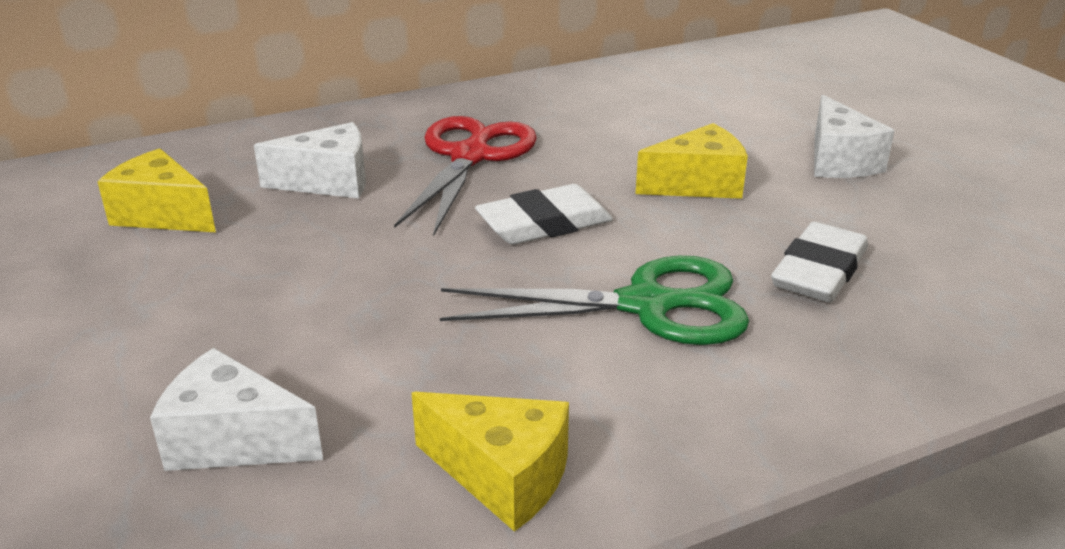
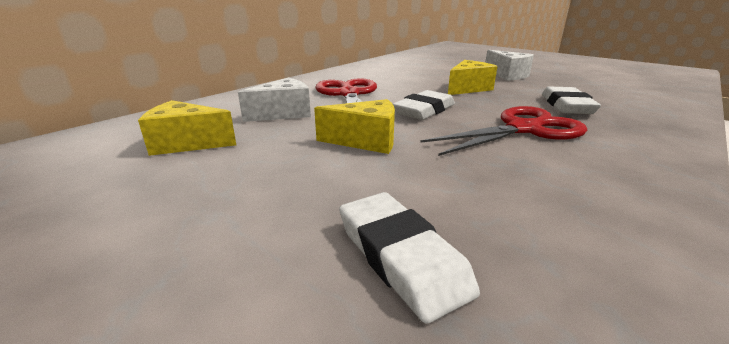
camera: 25 degrees left, 5 degrees down
white cheese [150,348,323,471] -> white eraser [339,192,480,324]
yellow cheese [412,392,569,532] -> yellow cheese moved to [314,99,395,154]
green scissors [440,256,749,345] -> red scissors [420,106,587,156]

